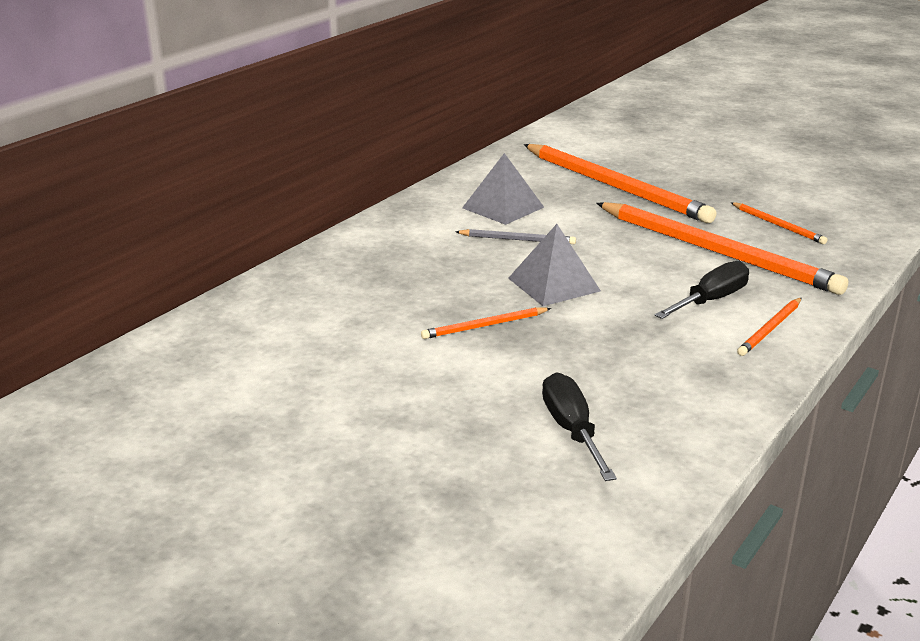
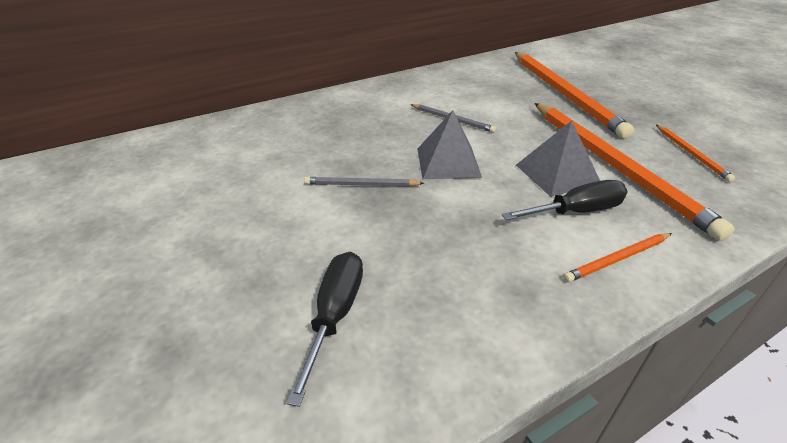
camera: 25 degrees right, 10 degrees up
orange pencil [421,307,551,339] -> grey pencil [304,177,424,187]
grey pyramid [462,153,544,225] -> grey pyramid moved to [516,121,600,197]

